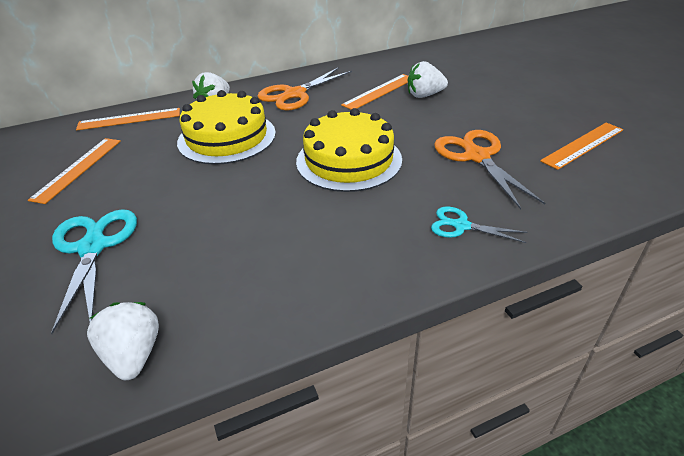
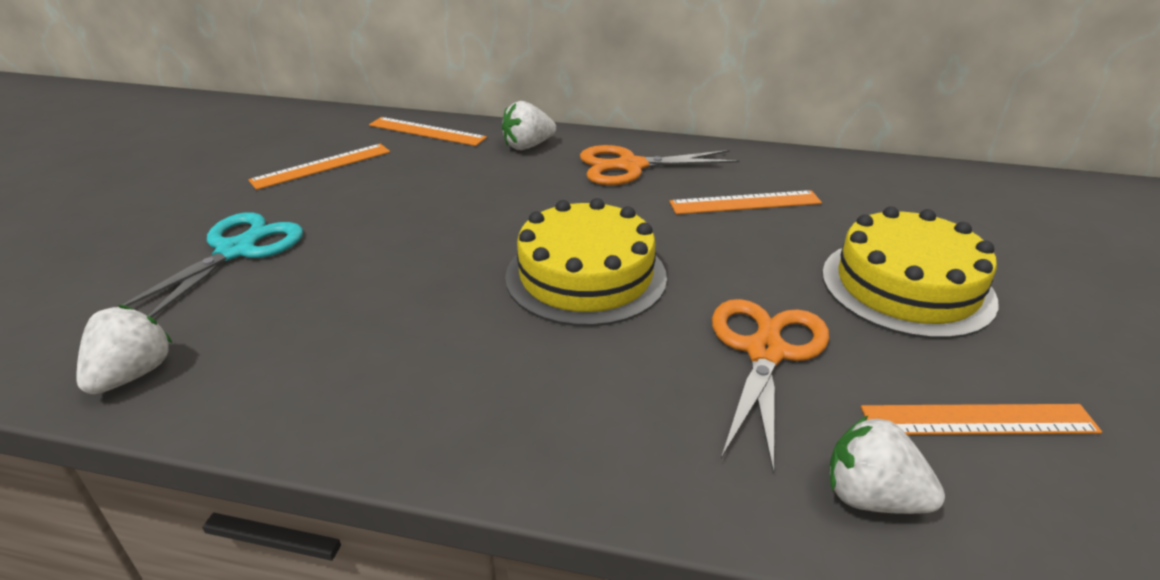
camera: 35 degrees right, 5 degrees down
yellow cake [177,90,276,165] -> yellow cake moved to [822,206,999,339]
white strawberry [408,61,448,98] -> white strawberry moved to [829,416,945,514]
turquoise scissors [431,207,527,243] -> none

